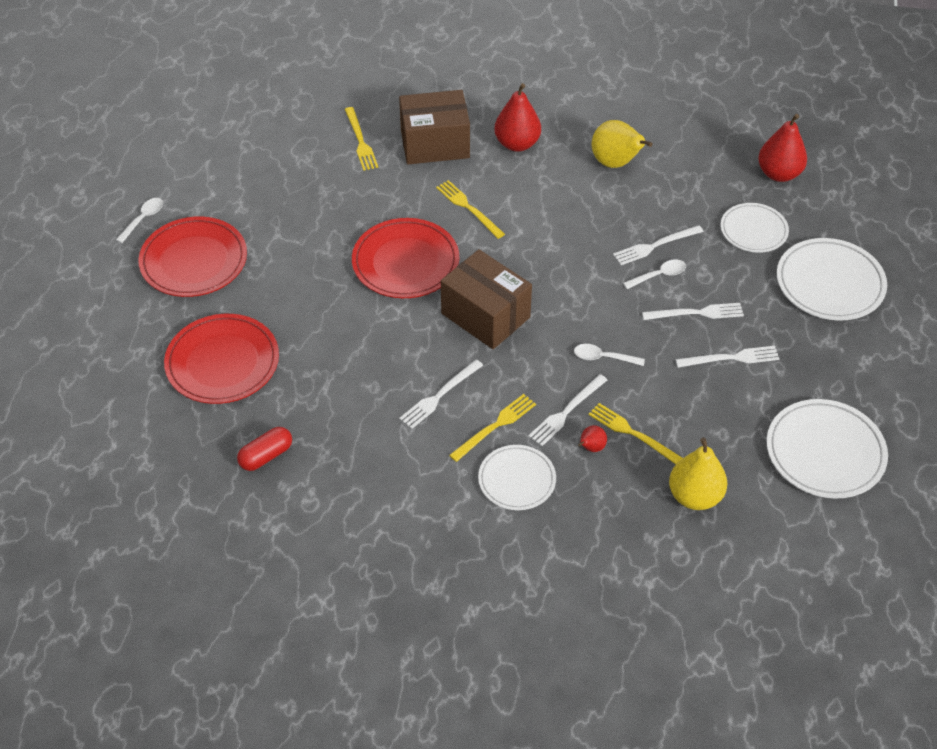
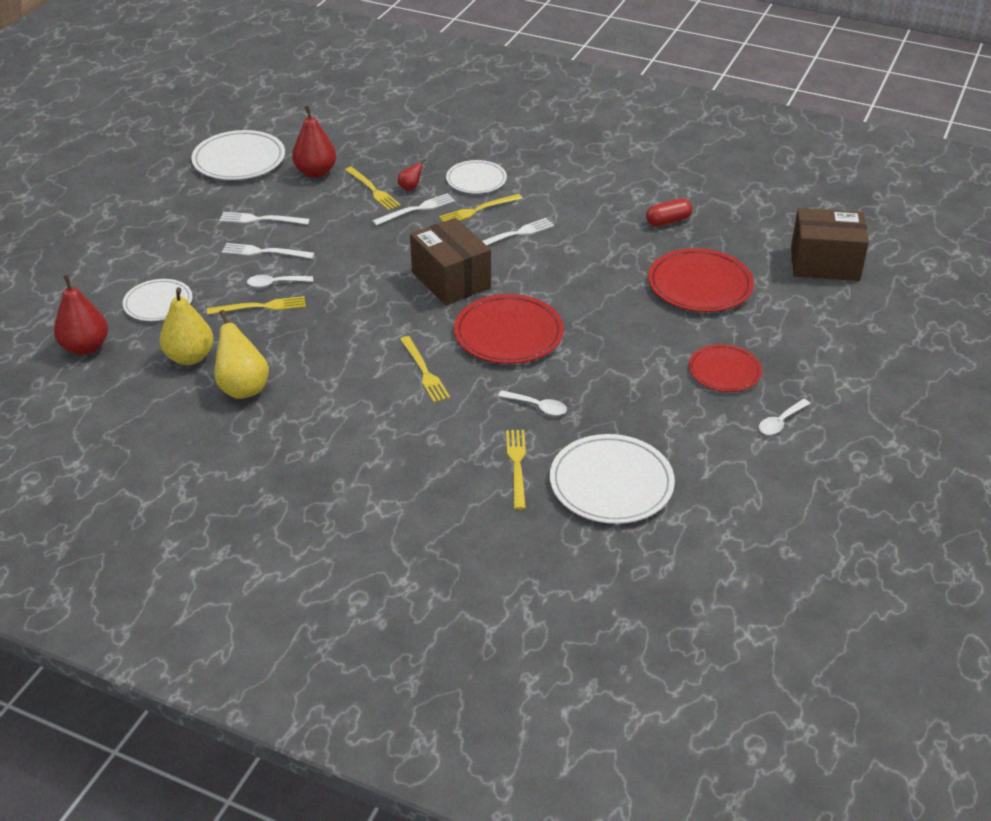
camera: 165 degrees left, 10 degrees down
red plate [138,217,247,297] -> red plate [689,344,762,392], size x0.64
brown box [399,90,470,164] -> brown box moved to [791,208,869,281]
red pear [494,83,541,152] -> red pear moved to [292,105,336,178]
white spoon [574,344,645,366] -> white spoon moved to [498,390,567,416]
white fork [613,225,703,265] -> yellow fork [207,296,306,315]
yellow pear [669,438,727,510] -> yellow pear moved to [160,287,214,365]
white plate [777,238,887,321] -> white plate moved to [550,434,675,524]

